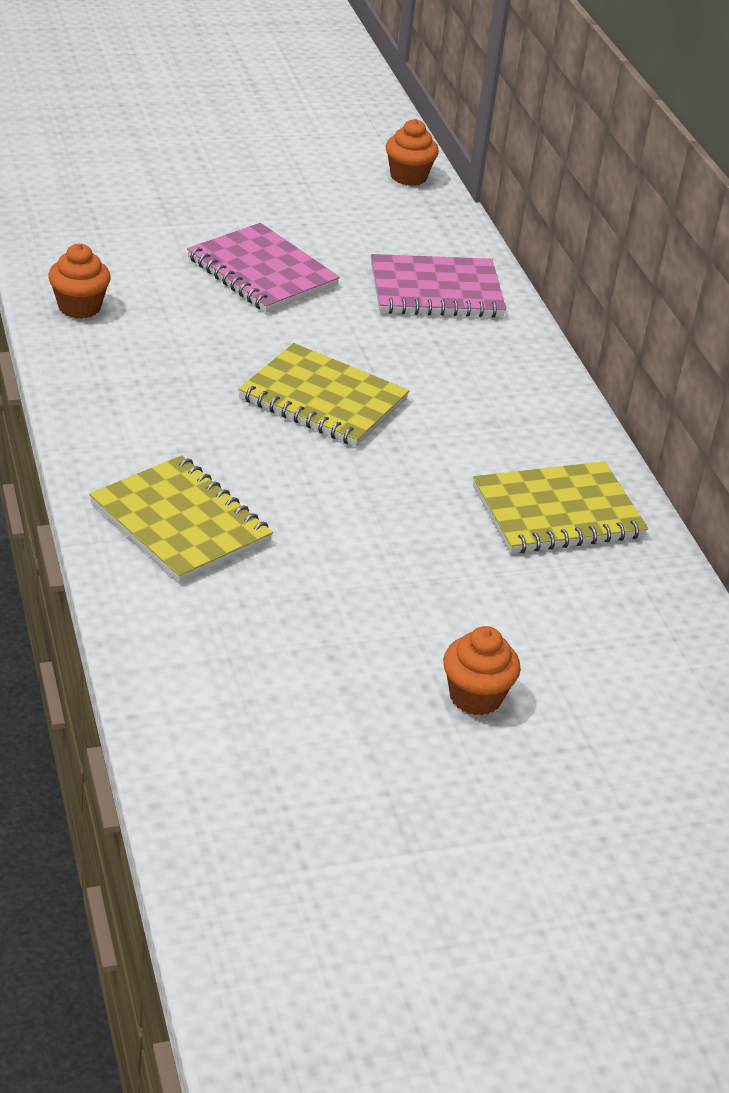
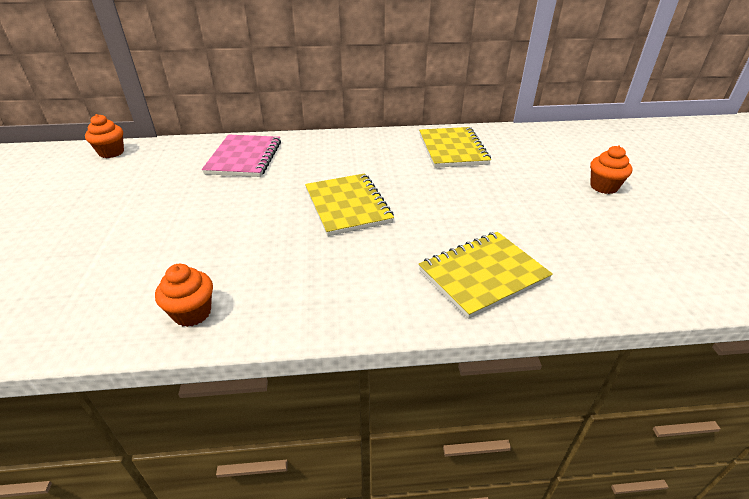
camera: 75 degrees left, 0 degrees up
pink notebook [187,223,340,312] -> none
yellow notebook [238,343,409,447] -> yellow notebook turned 60 degrees counterclockwise [305,173,394,236]

